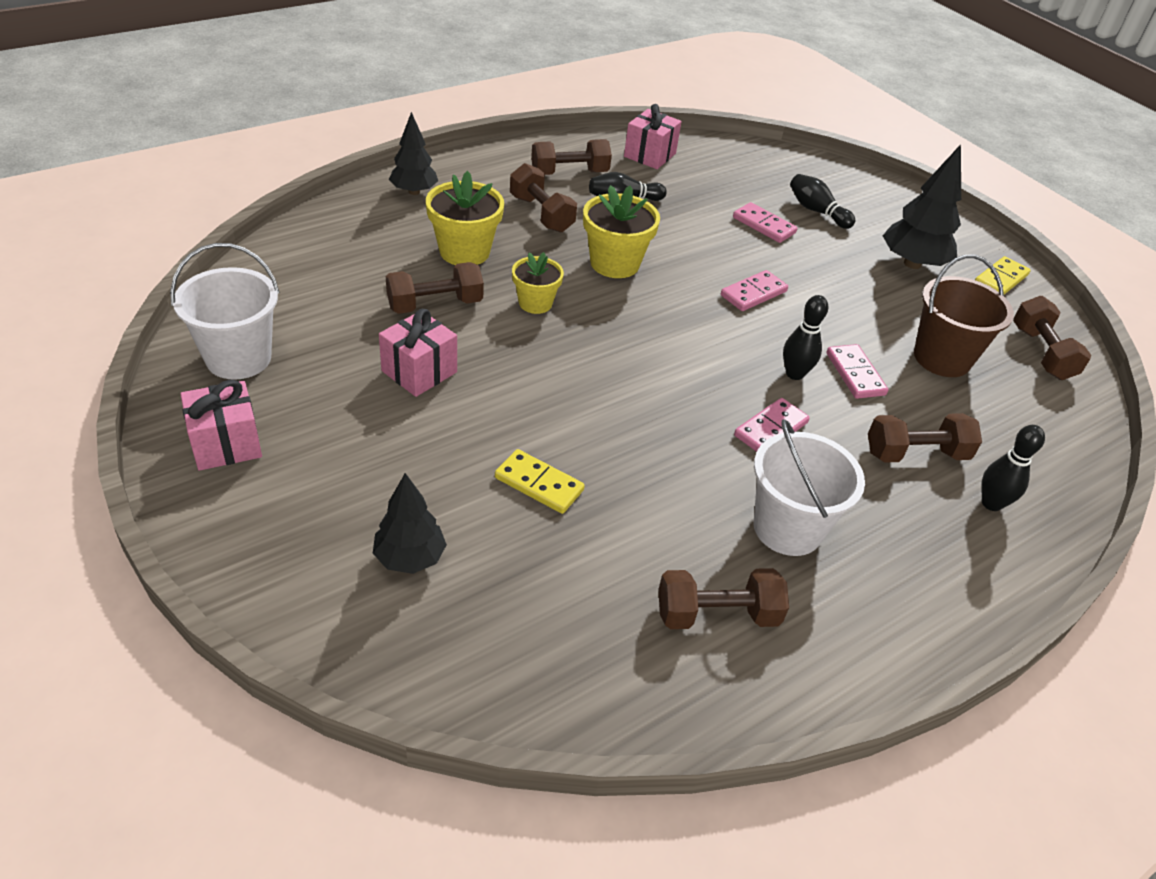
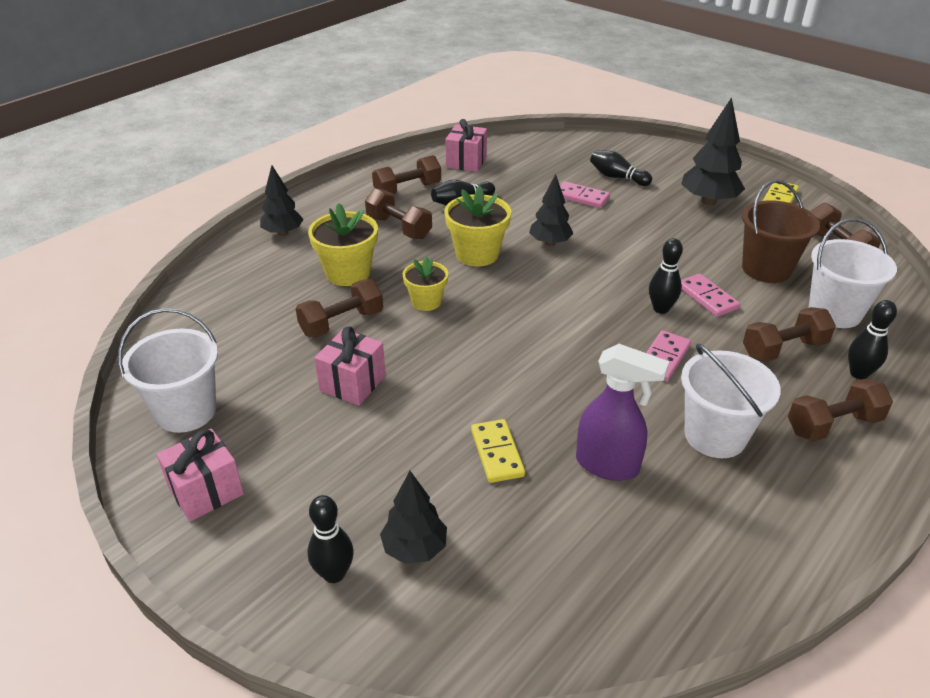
camera: 10 degrees left, 5 degrees down
yellow domino [495,449,585,514] -> yellow domino turned 60 degrees clockwise [471,419,525,483]
brown dumbbell [658,568,789,629] -> brown dumbbell moved to [788,379,893,441]
pink domino [721,270,788,311] -> none
none -> black bowling pin [307,495,354,583]
none -> black tree [529,174,573,246]
none -> purple spray bottle [576,344,669,481]
none -> white bucket [808,218,897,328]

